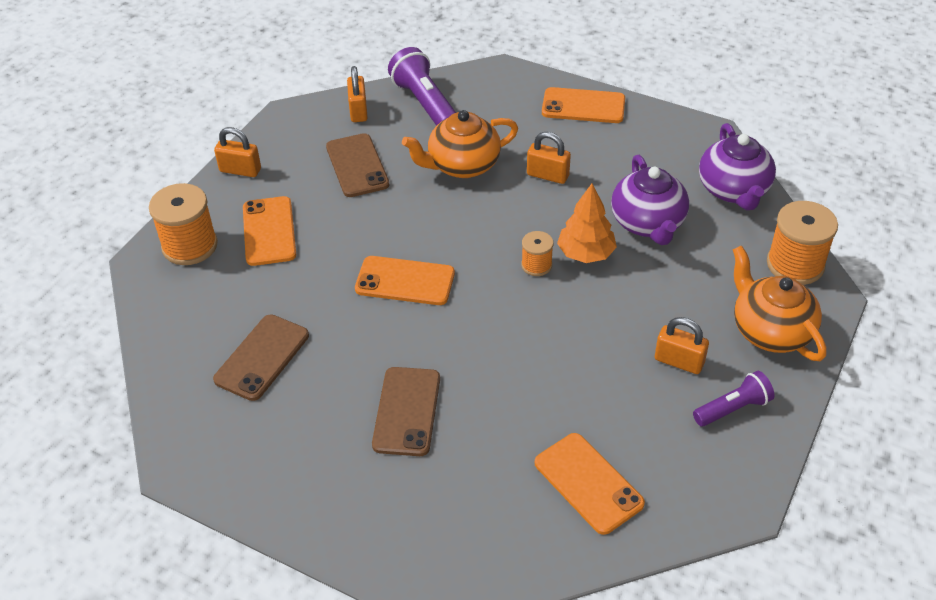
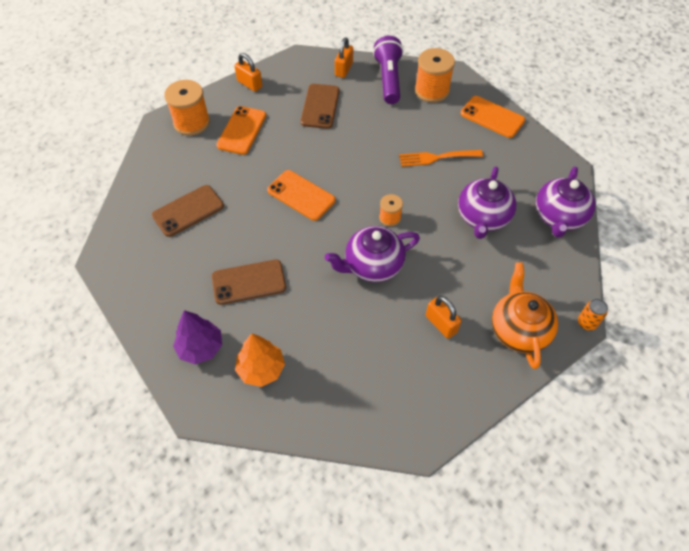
camera: 25 degrees right, 10 degrees up
brown phone [372,367,440,456] -> brown phone turned 45 degrees clockwise [212,260,286,305]
orange teapot [402,110,518,178] -> none
orange padlock [527,132,571,184] -> orange fork [399,150,483,167]
orange phone [535,433,645,535] -> none
orange tree [557,184,617,263] -> orange tree moved to [235,333,285,387]
purple flashlight [693,371,774,426] -> none
orange spool [767,201,838,285] -> orange spool moved to [415,48,455,102]
none -> purple tree [173,310,222,365]
none -> purple teapot [325,226,420,282]
none -> orange can [578,299,608,330]

